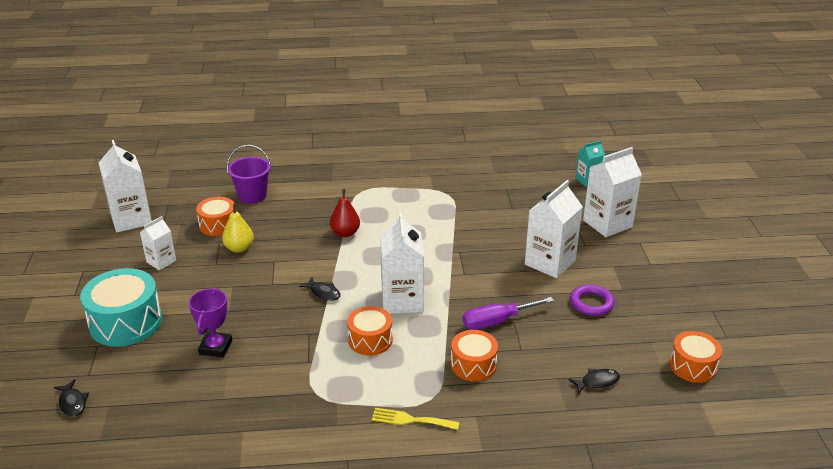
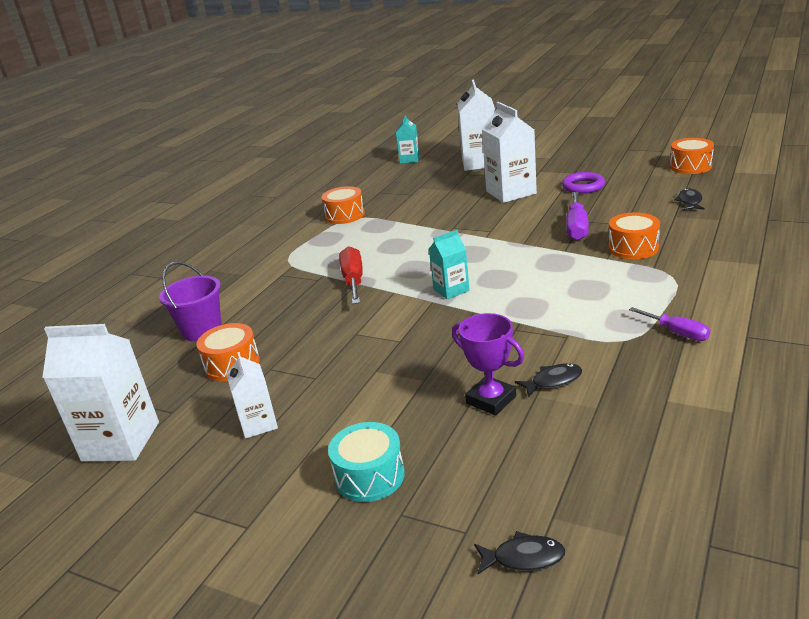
camera: 55 degrees left, 5 degrees down
turquoise drum [80,268,162,347] -> turquoise drum [328,422,405,502], size x0.61
yellow pear [222,203,254,253] -> none
black fish [299,277,341,301] -> black fish moved to [515,363,582,397]
red pear [330,189,360,237] -> red screwdriver [339,246,363,304]
orange drum [347,306,393,355] -> orange drum moved to [321,186,365,224]
yellow fork [372,408,459,430] -> none
white carton [380,213,424,314] -> none
none -> turquoise carton [429,230,470,299]
none -> purple screwdriver [629,307,710,341]

